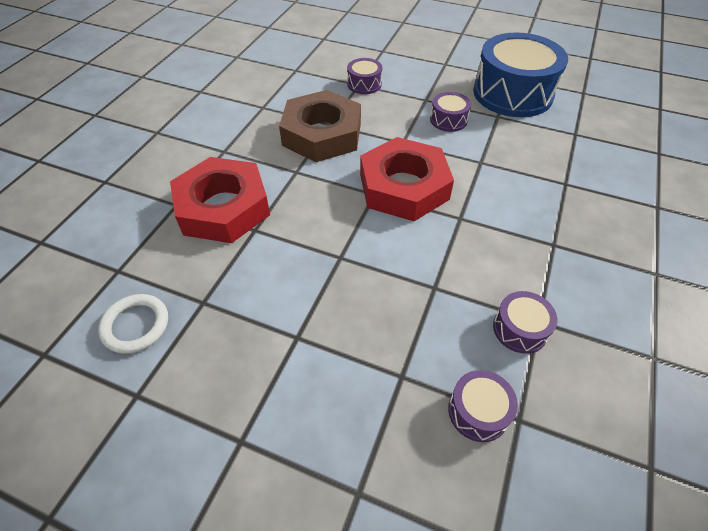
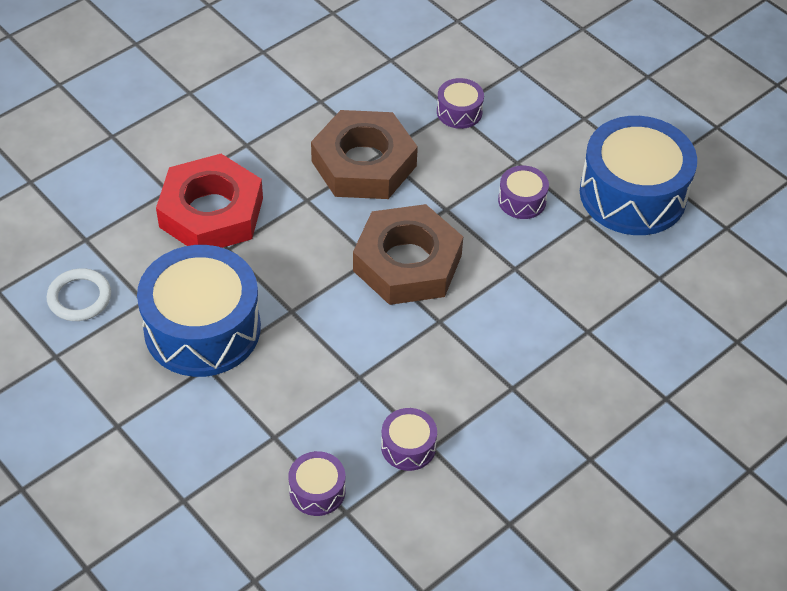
camera: 25 degrees right, 0 degrees up
red nut [360,137,454,221] -> brown nut [353,204,463,305]
none -> blue drum [137,245,261,377]

